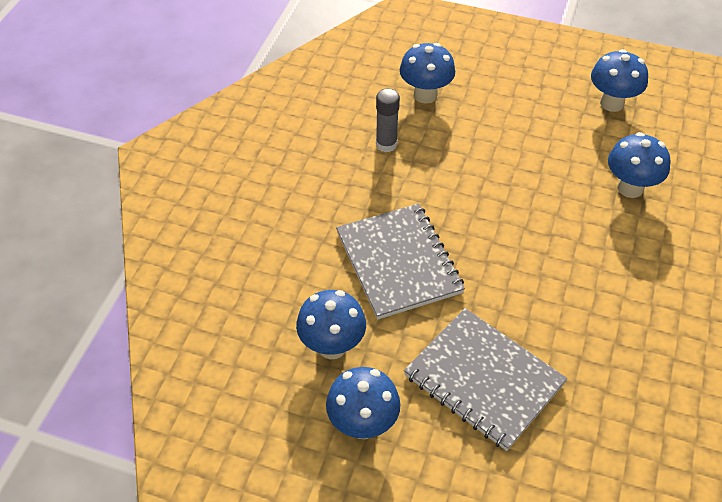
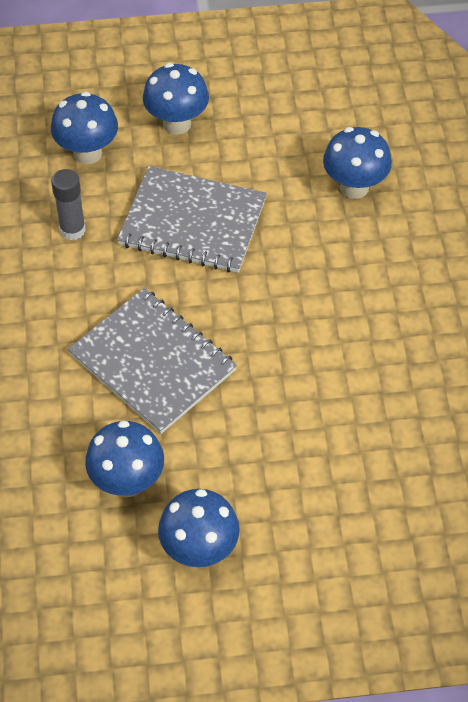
camera: 25 degrees left, 5 degrees up
grey notebook [404,308,568,451] -> grey notebook moved to [117,166,267,273]
blue mushroom [591,49,648,112] -> blue mushroom moved to [143,63,209,135]

